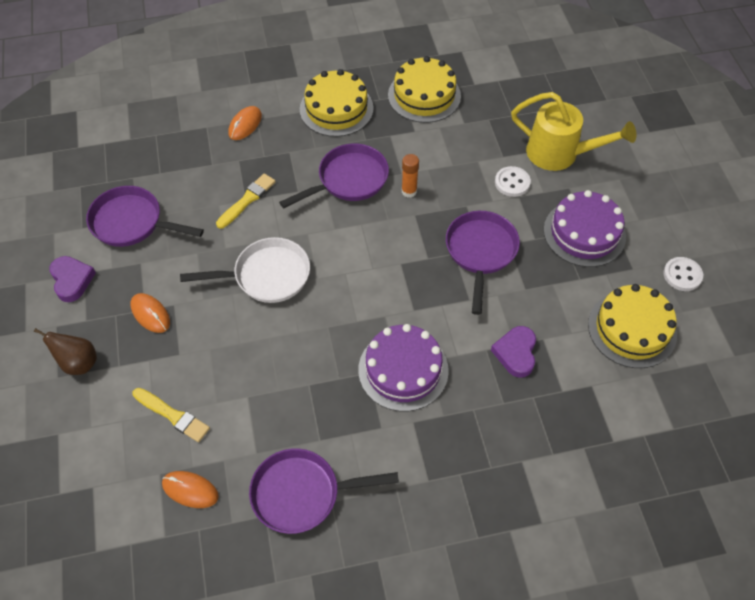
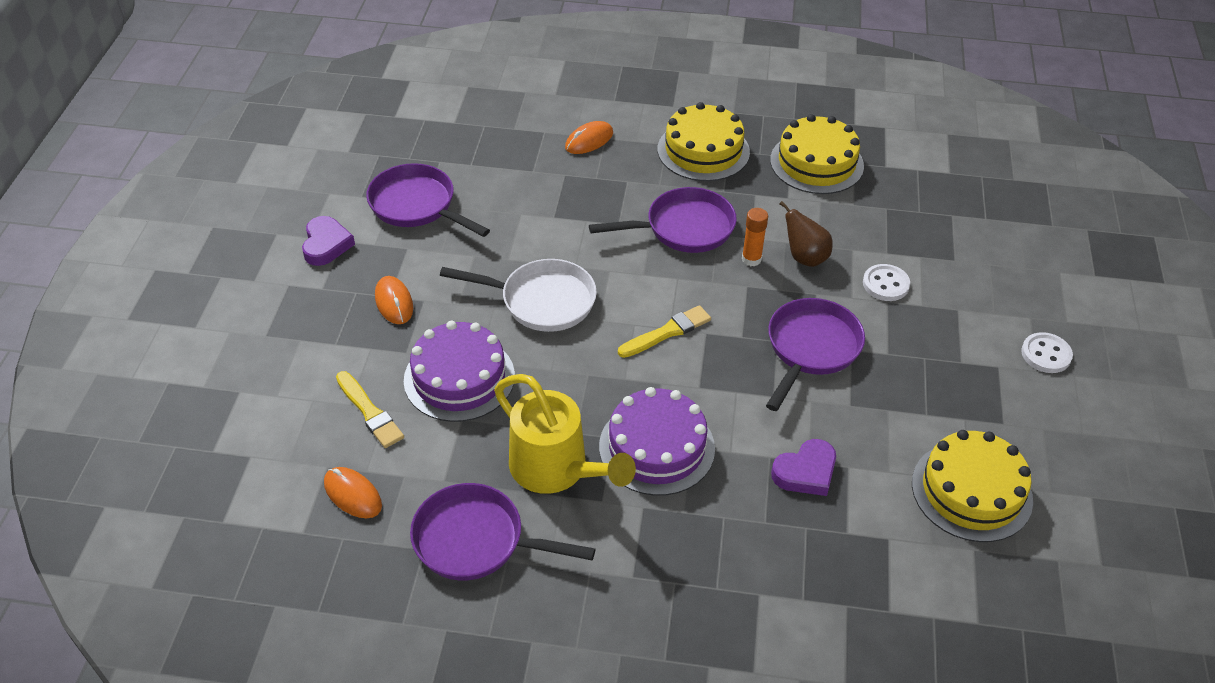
camera: 20 degrees right, 10 degrees down
brown pear [34,328,97,375] -> brown pear moved to [780,201,833,267]
yellow brush [216,173,276,229] -> yellow brush moved to [618,305,711,358]
purple heart [491,326,536,378] -> purple heart turned 150 degrees counterclockwise [771,439,836,496]
yellow watering can [511,92,636,171] -> yellow watering can moved to [494,374,636,494]
purple cake [544,190,626,267] -> purple cake moved to [404,321,515,422]
white button [663,257,703,291] -> white button moved to [1021,332,1073,373]

